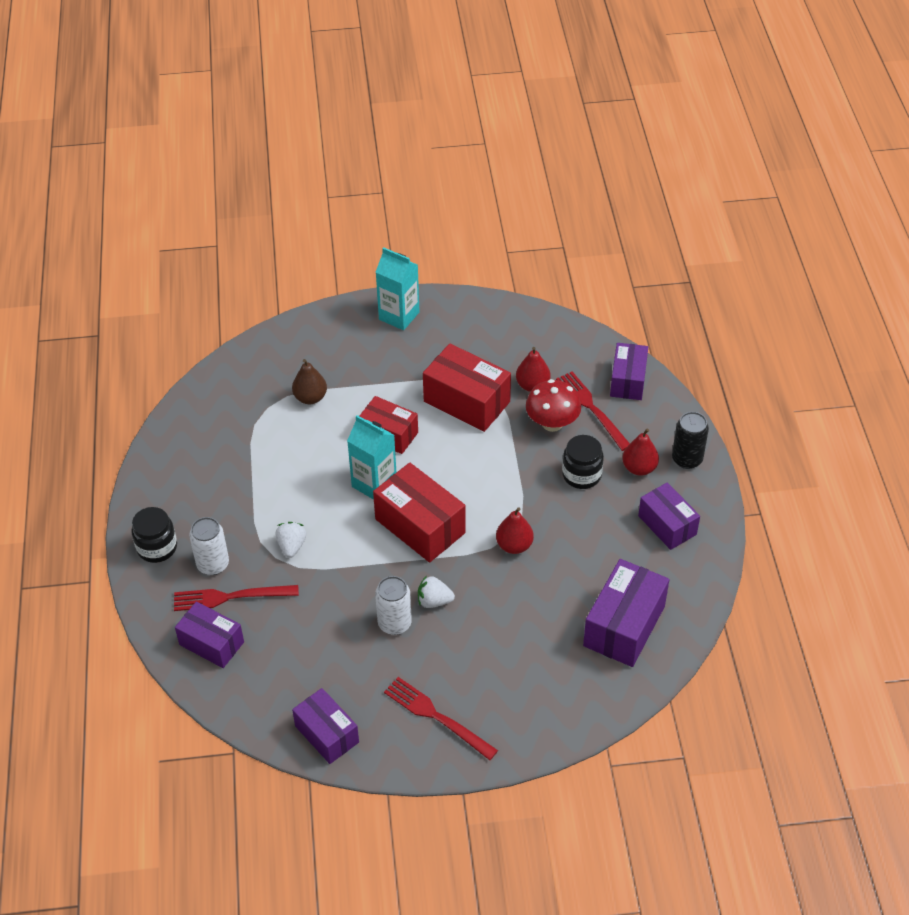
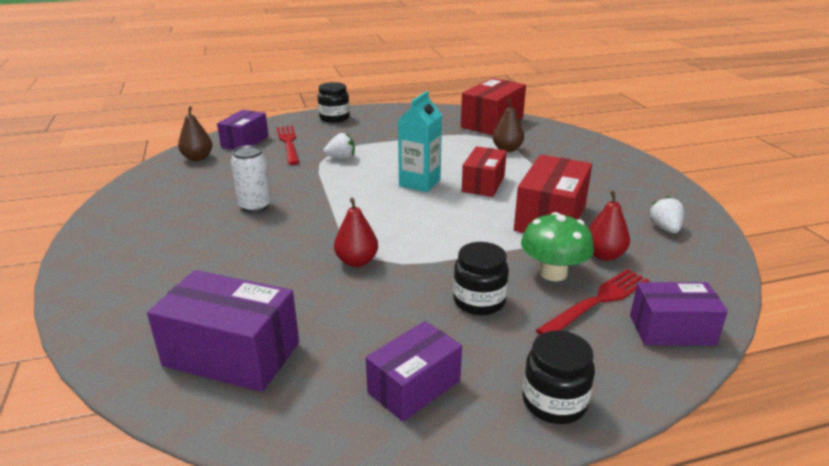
camera: 80 degrees right, 20 degrees down
white can [189,517,229,575] -> none
purple box [292,688,359,764] -> none
red box [373,463,466,562] -> red box moved to [461,78,526,135]
turquoise carton [376,247,420,330] -> none
red fork [384,677,498,760] -> none
white strawberry [418,576,455,608] -> white strawberry moved to [648,196,684,233]
red mushroom [526,379,581,432] -> green mushroom [521,212,594,281]
red pear [622,428,659,476] -> none
black can [672,412,709,469] -> black jar [522,330,595,424]
none -> brown pear [178,106,212,161]

